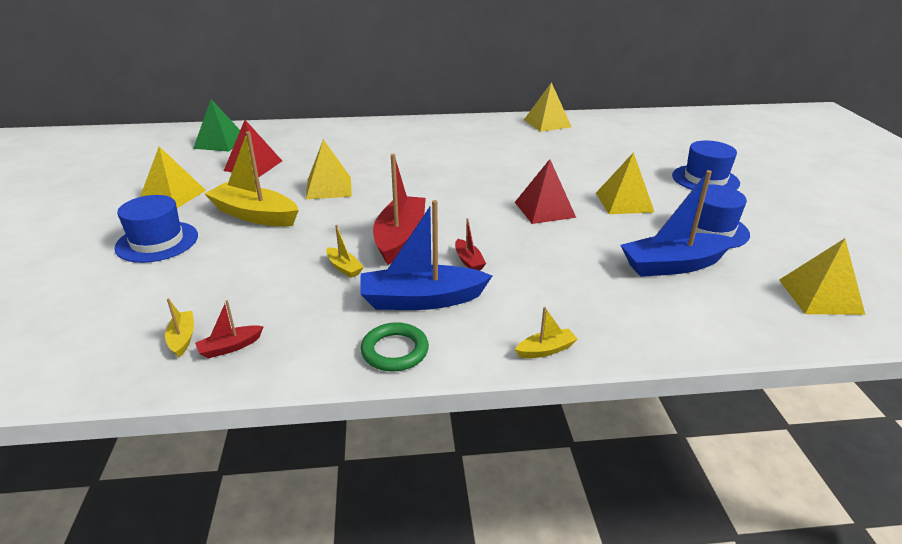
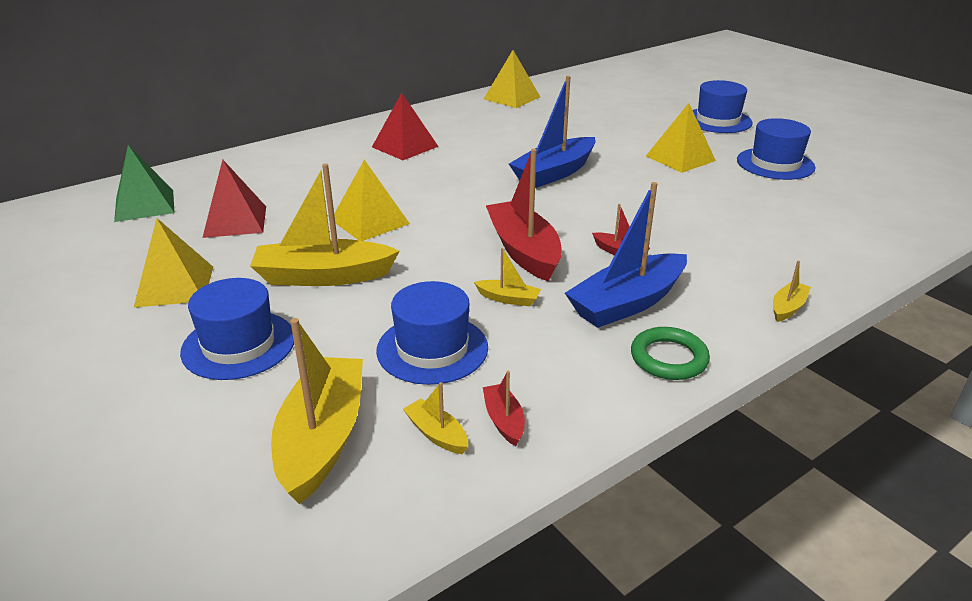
camera: 30 degrees left, 0 degrees up
red boat [195,300,264,358] -> red boat turned 135 degrees clockwise [483,371,525,446]
red pyramid [515,159,576,224] -> red pyramid moved to [372,93,439,160]
blue boat [621,170,736,277] -> blue boat moved to [509,76,596,188]
yellow pyramid [779,238,865,315] -> none
none -> yellow boat [271,318,363,504]
none -> blue hat [376,281,488,385]

